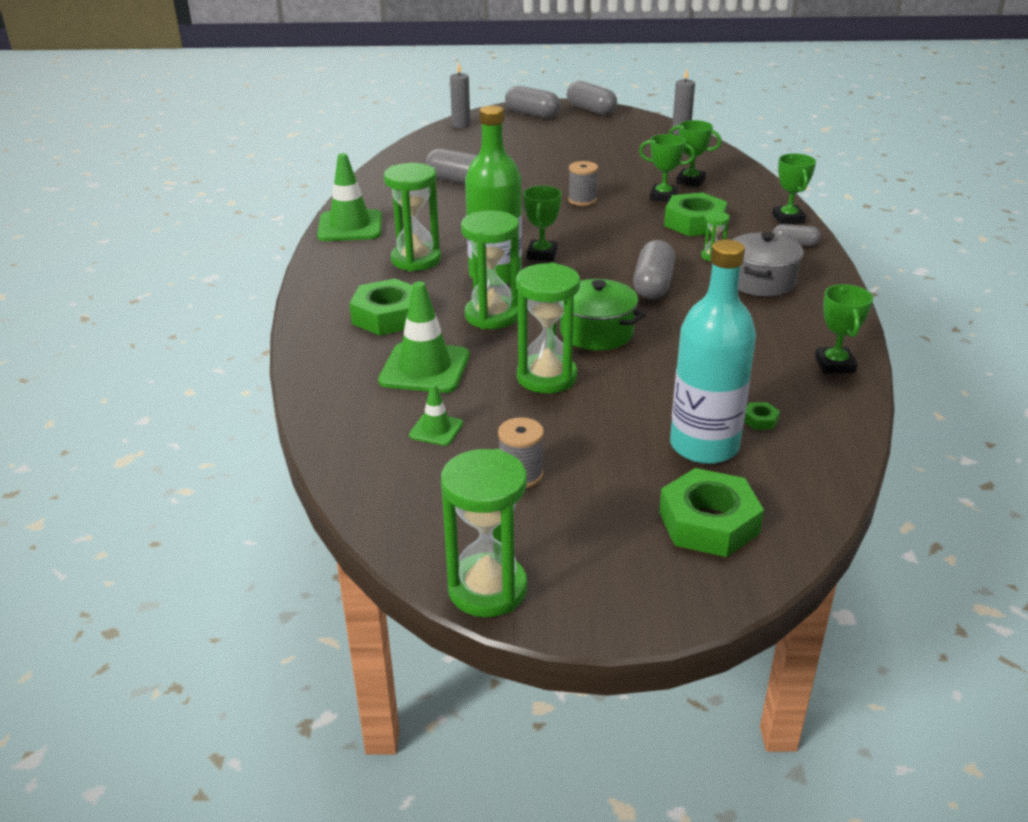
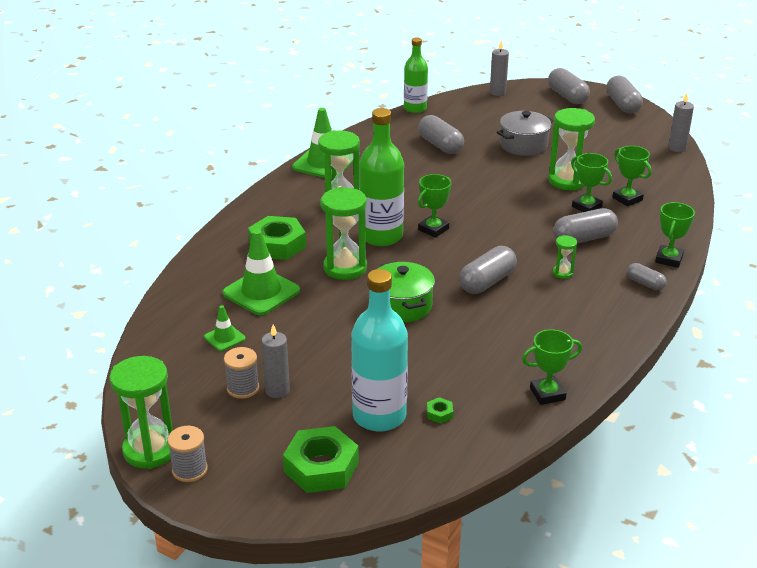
camera: 30 degrees right, 0 degrees up
green hourglass [516,263,580,393] -> green hourglass moved to [548,108,595,191]
grey spool [568,161,598,206] -> grey spool moved to [167,426,208,482]
green nut [664,192,727,236] -> grey capsule [553,208,618,243]
grey pot [732,232,804,297] -> grey pot moved to [497,111,554,156]
green trophy [815,284,873,374] -> green trophy turned 45 degrees clockwise [522,329,582,405]
none -> grey candle [261,324,290,398]
none -> green bottle [404,37,428,113]

